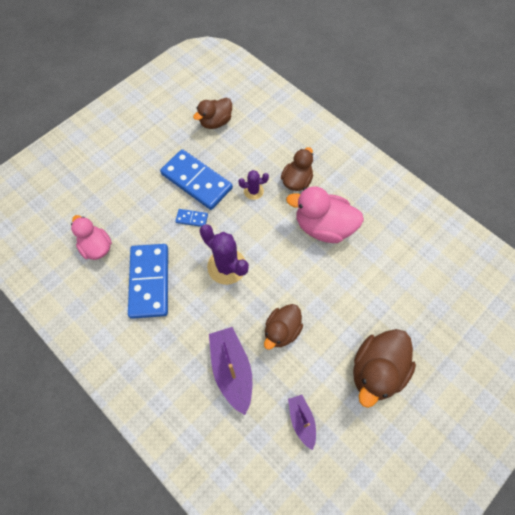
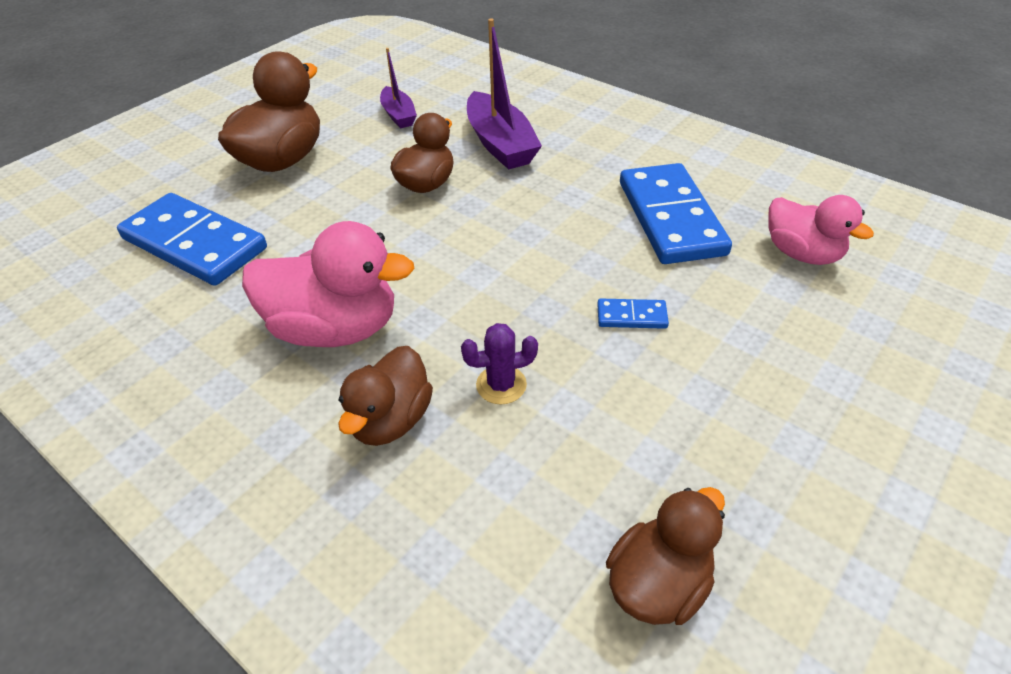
camera: 175 degrees right, 20 degrees down
blue domino [160,149,233,210] -> blue domino moved to [117,193,267,286]
purple cactus [200,224,249,285] -> none

